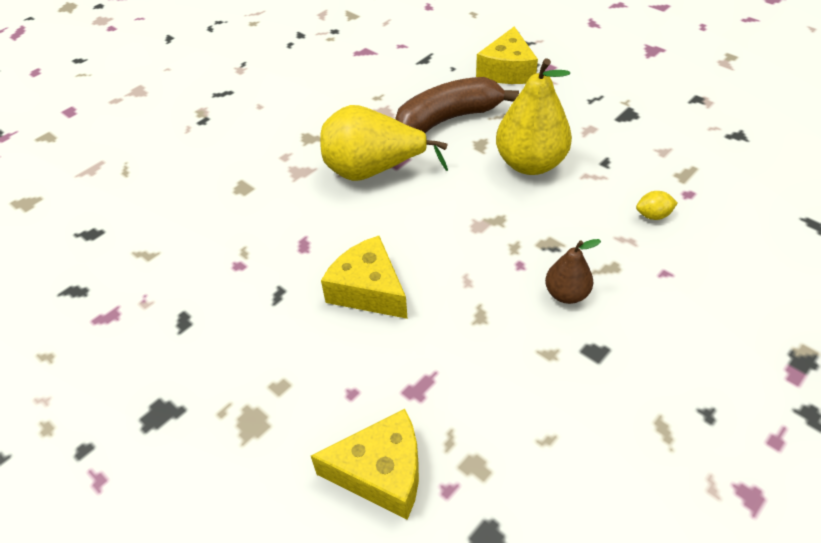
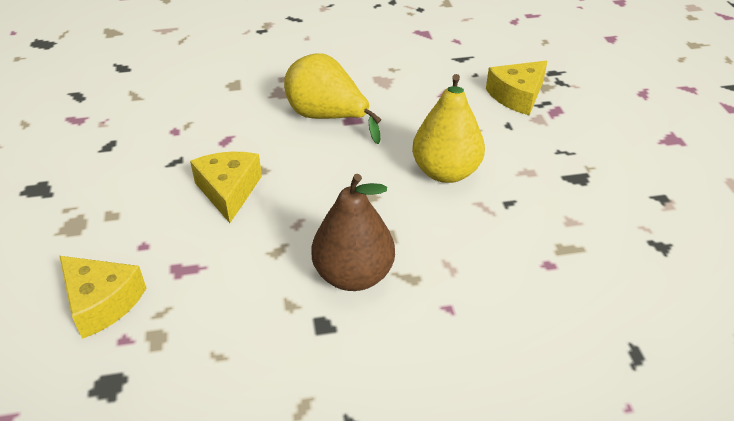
camera: 35 degrees right, 5 degrees down
brown banana [396,77,519,133] -> none
brown pear [545,239,601,304] -> brown pear [311,174,395,291], size x1.86
yellow lemon [636,191,678,220] -> none

